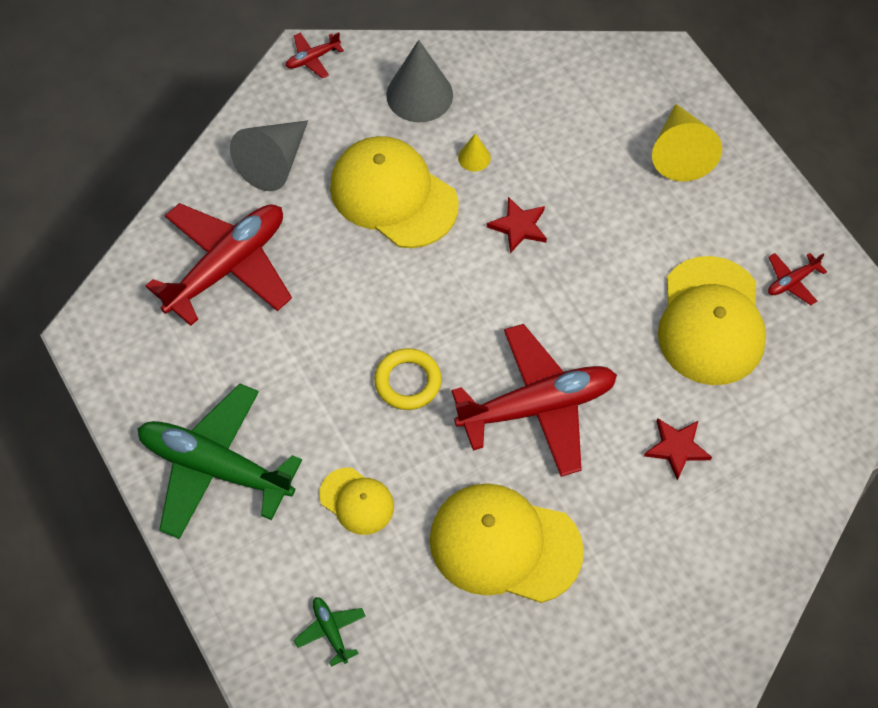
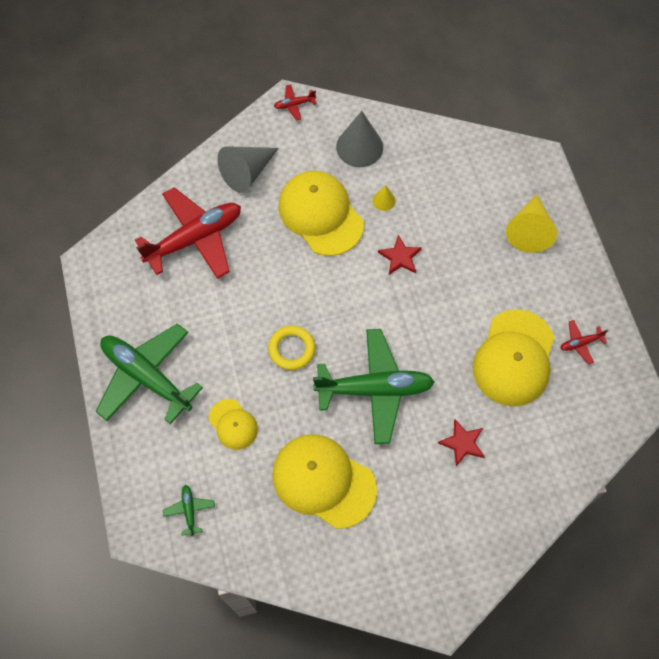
camera: 15 degrees right, 5 degrees up
red plane [451,324,617,477] -> green plane [313,329,435,444]

